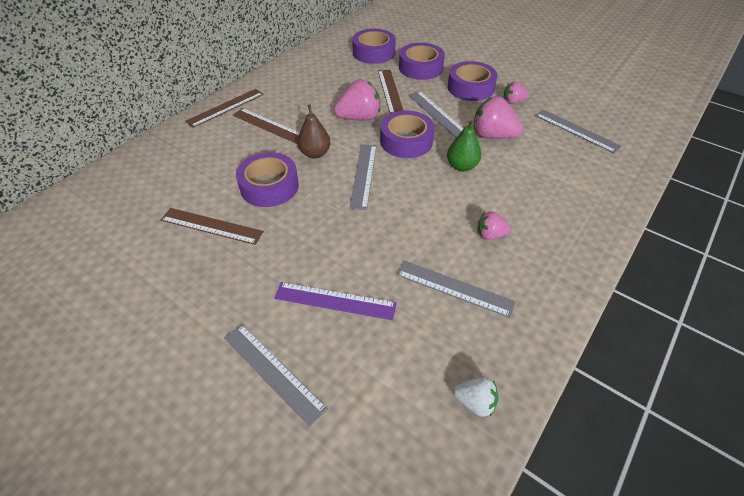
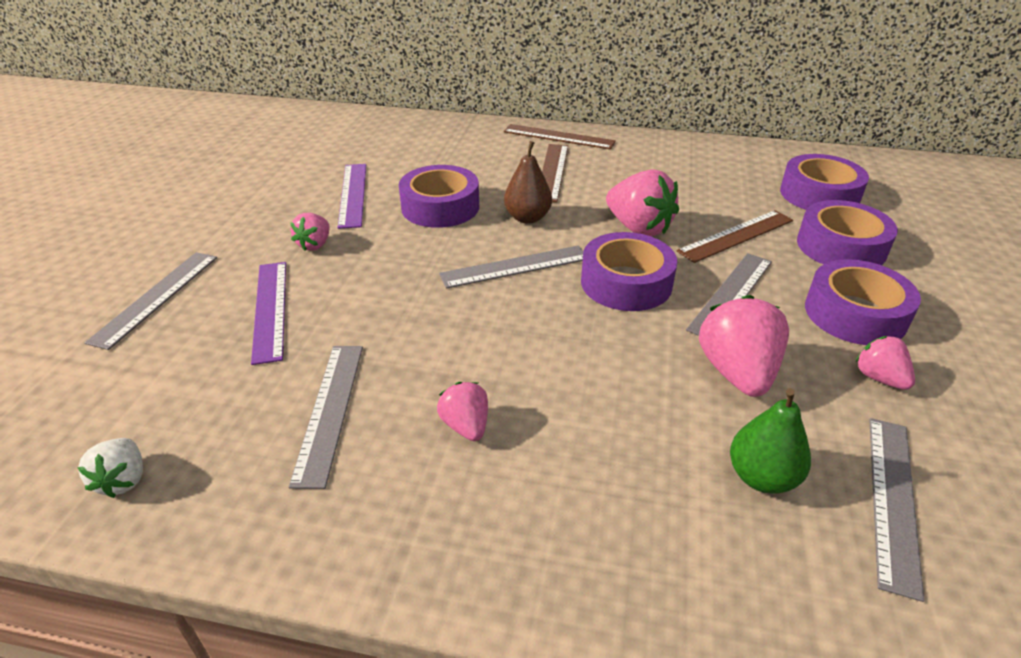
camera: 65 degrees right, 10 degrees down
brown ruler [161,208,264,245] -> purple ruler [337,164,366,229]
green pear [447,119,481,171] -> green pear moved to [730,388,811,494]
none -> pink strawberry [290,213,330,250]

